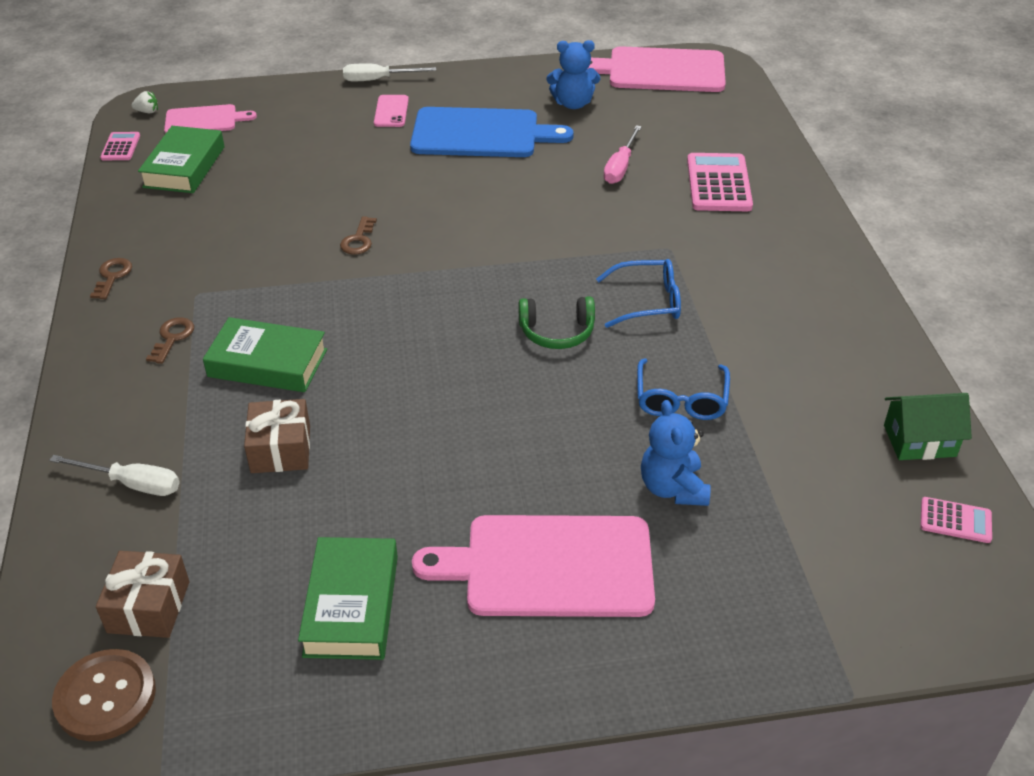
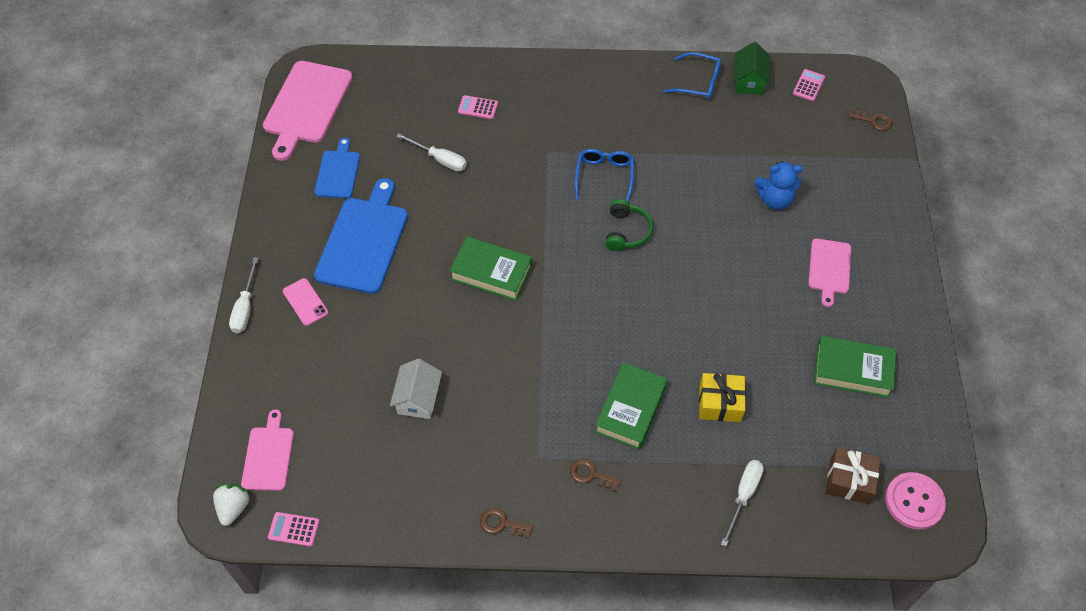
camera: 80 degrees left, 15 degrees up
brown button [52,649,156,741] -> pink button [885,472,946,530]
white strawberry [131,91,158,113] -> white strawberry [213,484,250,526], size x1.58
green book [138,126,225,193] -> green book moved to [450,237,532,301]
brown gift [244,399,310,473] -> yellow gift [699,373,746,422]
brown key [340,216,377,255] -> brown key moved to [849,109,893,131]
pink phone [374,95,409,127] -> pink phone turned 45 degrees clockwise [283,278,328,326]
pink cutting board [412,515,655,617] -> pink cutting board [808,239,851,307], size x0.57
blue teddy bear [547,40,600,109] -> blue cutting board [314,138,360,198]
pink screwdriver [604,125,642,184] -> white screwdriver [396,134,467,171]
blue glasses [637,358,730,420] -> blue glasses moved to [663,52,721,100]
pink calculator [687,153,753,211] -> pink calculator [458,95,498,119], size x0.53
none -> white house [390,359,442,419]

